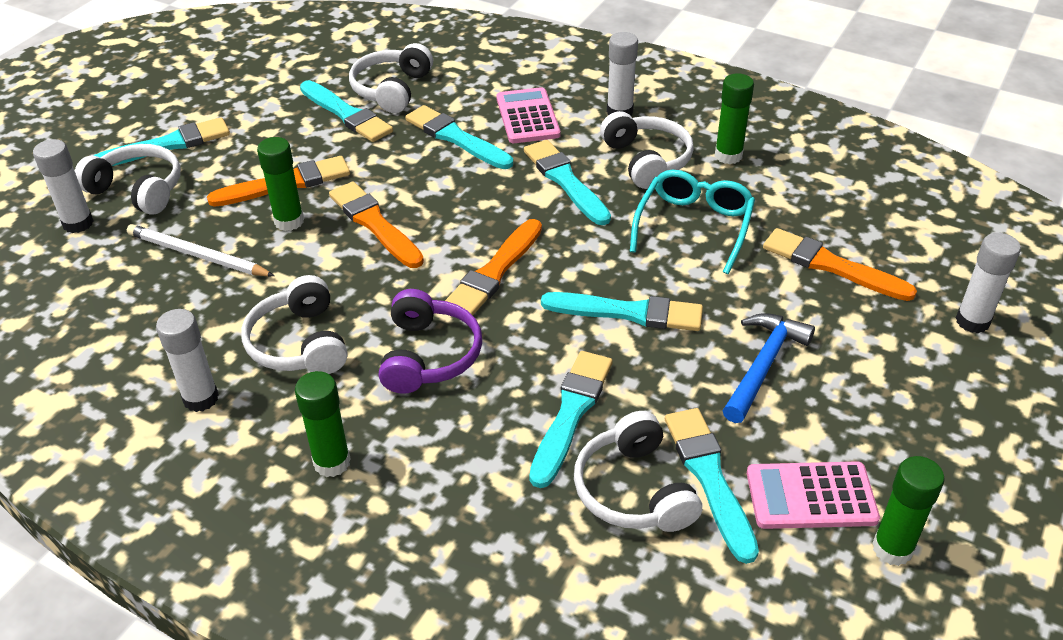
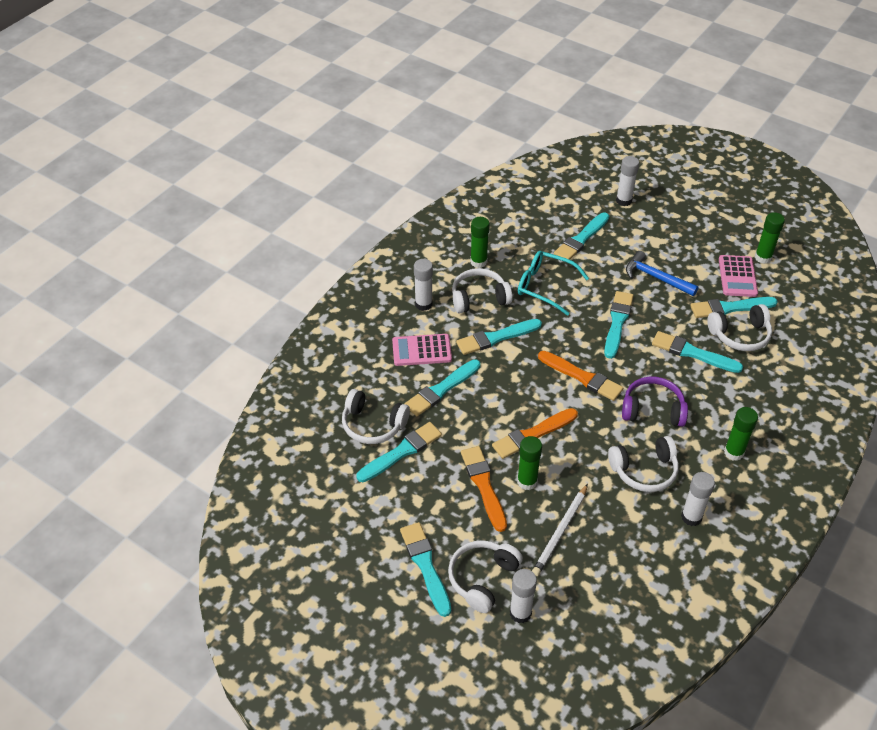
camera: 85 degrees left, 5 degrees up
orange brush [763,228,917,301] -> turquoise brush [554,212,609,260]

